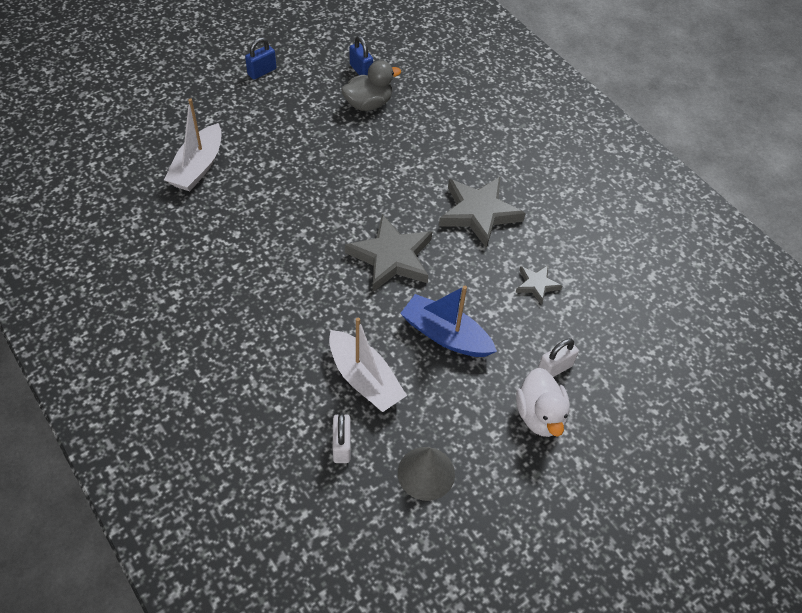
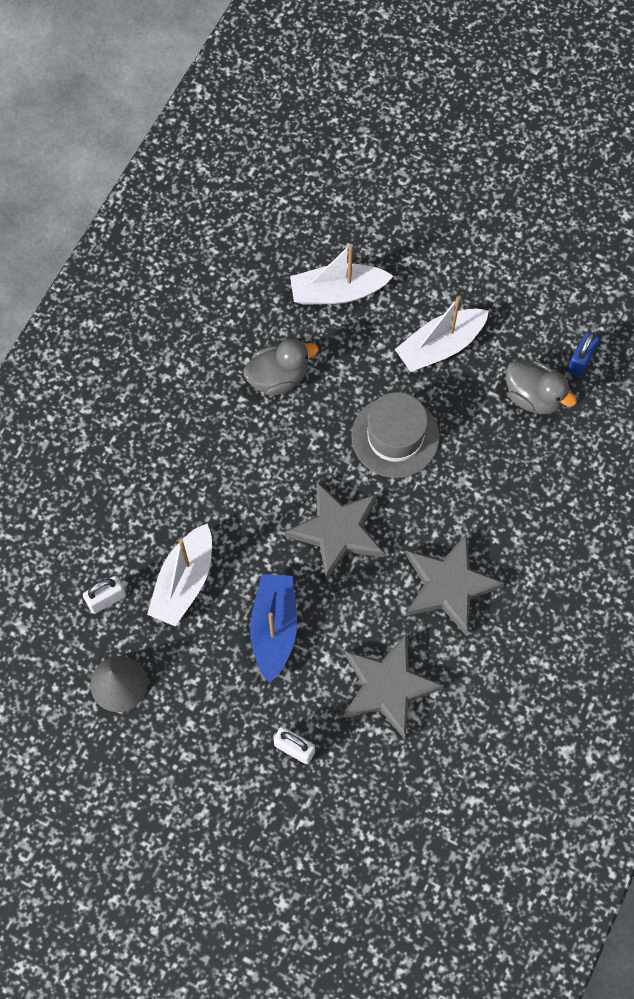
camera: 65 degrees right, 15 degrees up
blue padlock [245,37,276,79] -> none
grey star [515,265,562,305] -> grey star [343,633,444,740], size x1.95
white duck [516,368,570,437] -> none
none -> grey duck [243,339,318,396]
none -> grey hat [351,392,440,478]
none -> white boat [395,296,489,372]

